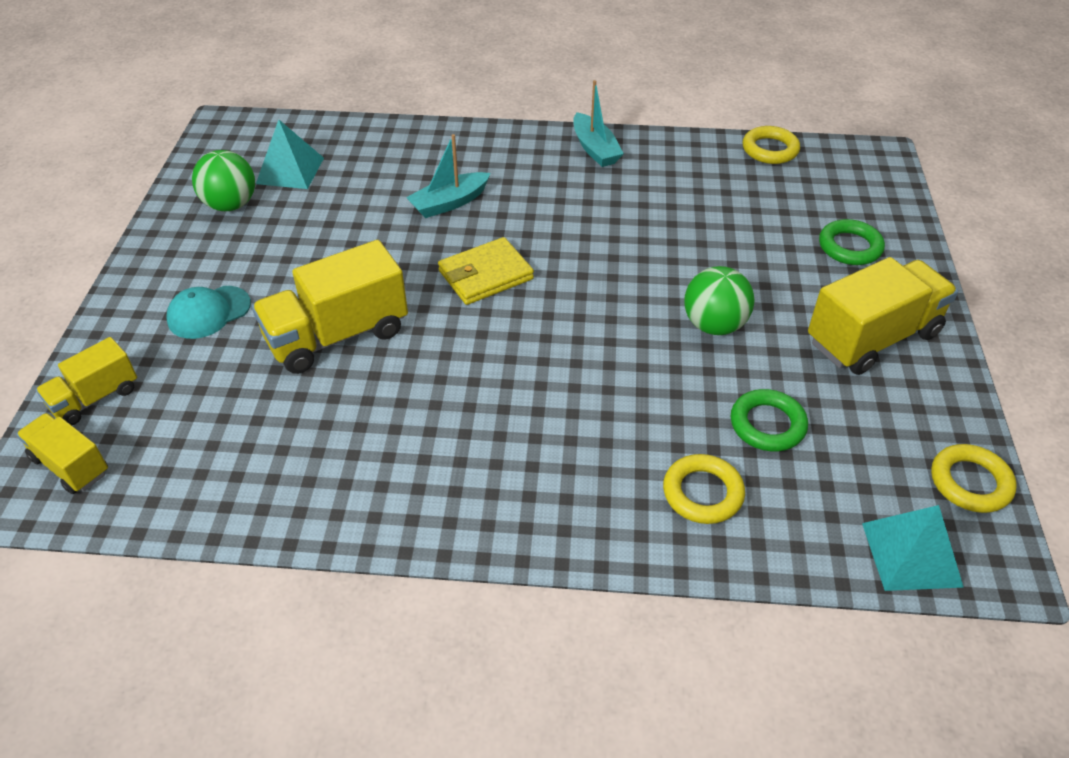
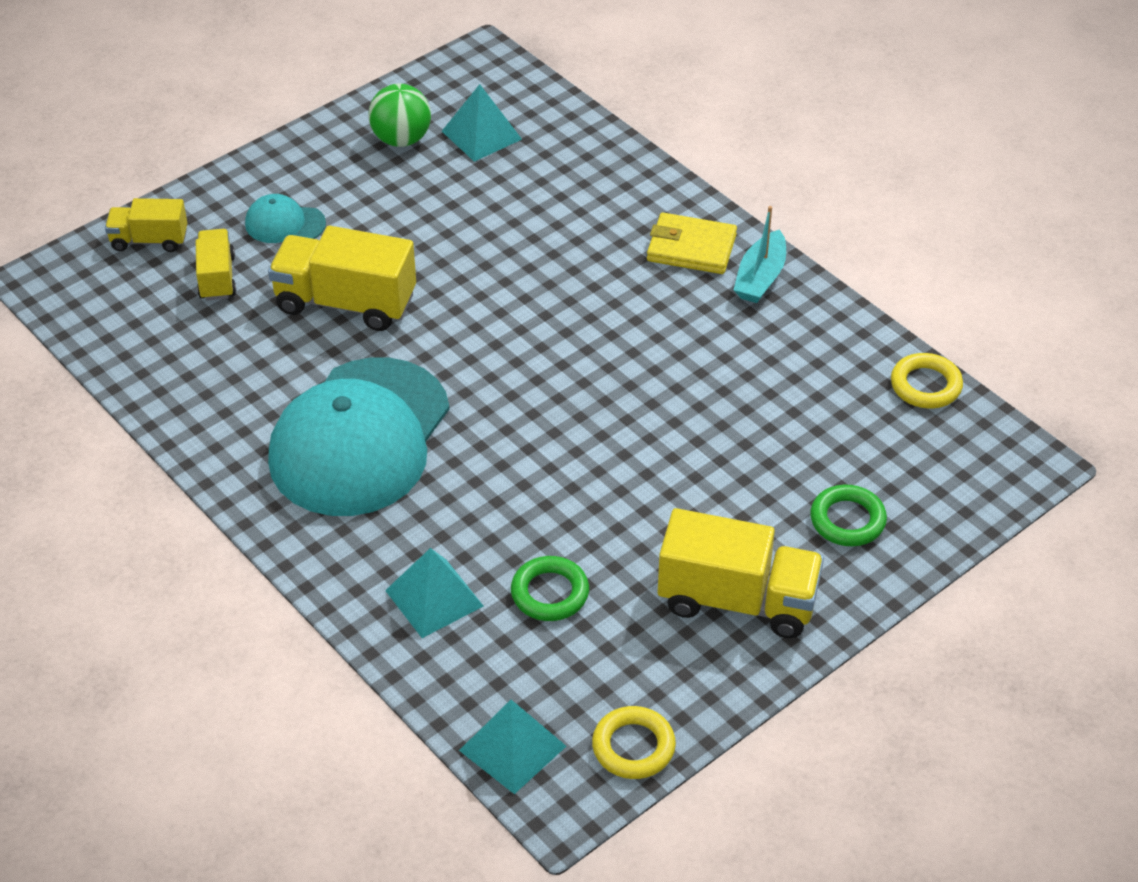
camera: 45 degrees right, 0 degrees up
yellow truck [16,413,108,494] -> yellow truck moved to [196,229,236,301]
turquoise boat [406,134,491,218] -> none
yellow wallet [438,237,534,305] -> yellow wallet moved to [647,213,737,274]
yellow ring [663,454,745,524] -> turquoise pyramid [385,548,483,638]
green ball [684,266,755,335] -> none
none -> turquoise cap [268,357,450,516]

